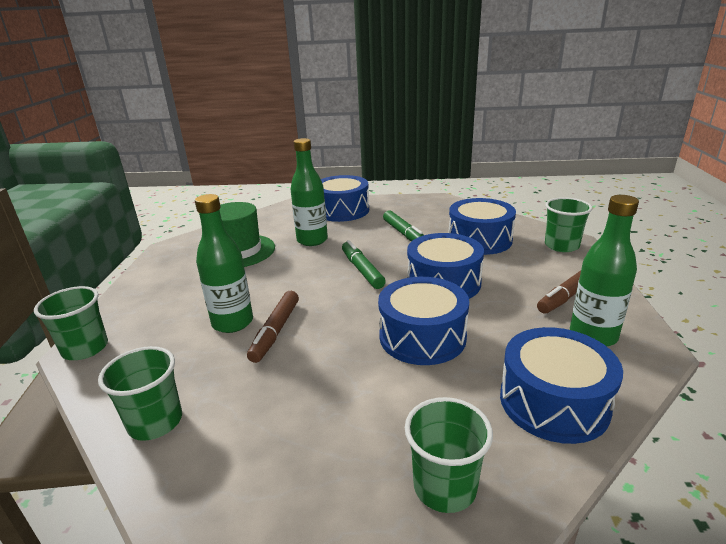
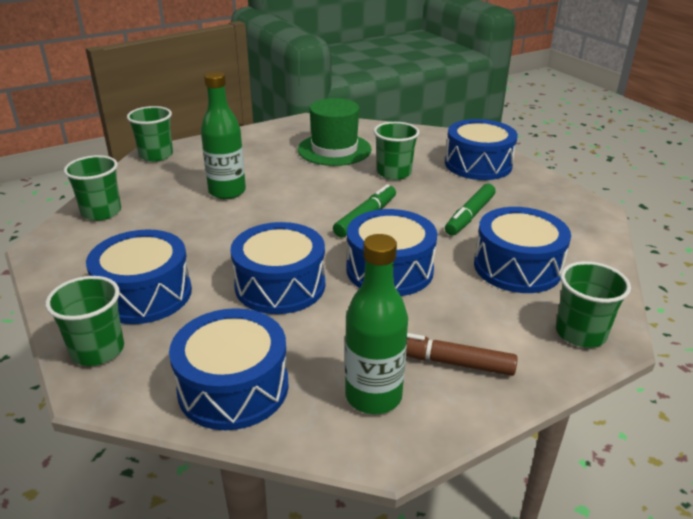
camera: 55 degrees right, 5 degrees up
brown marker [247,291,299,363] -> none
green bottle [290,138,328,246] -> green cup [374,122,419,180]
none -> blue drum [86,229,192,324]

